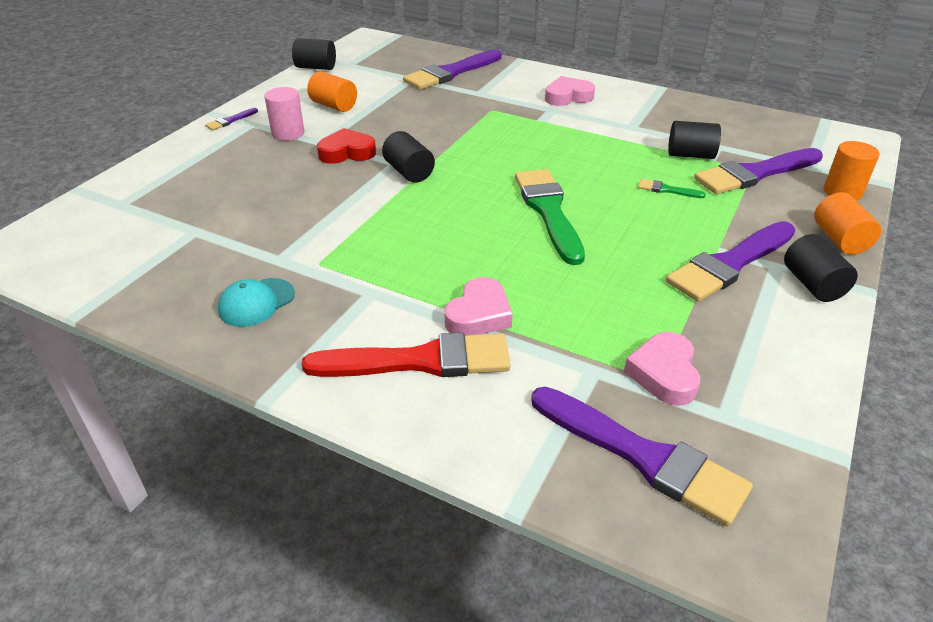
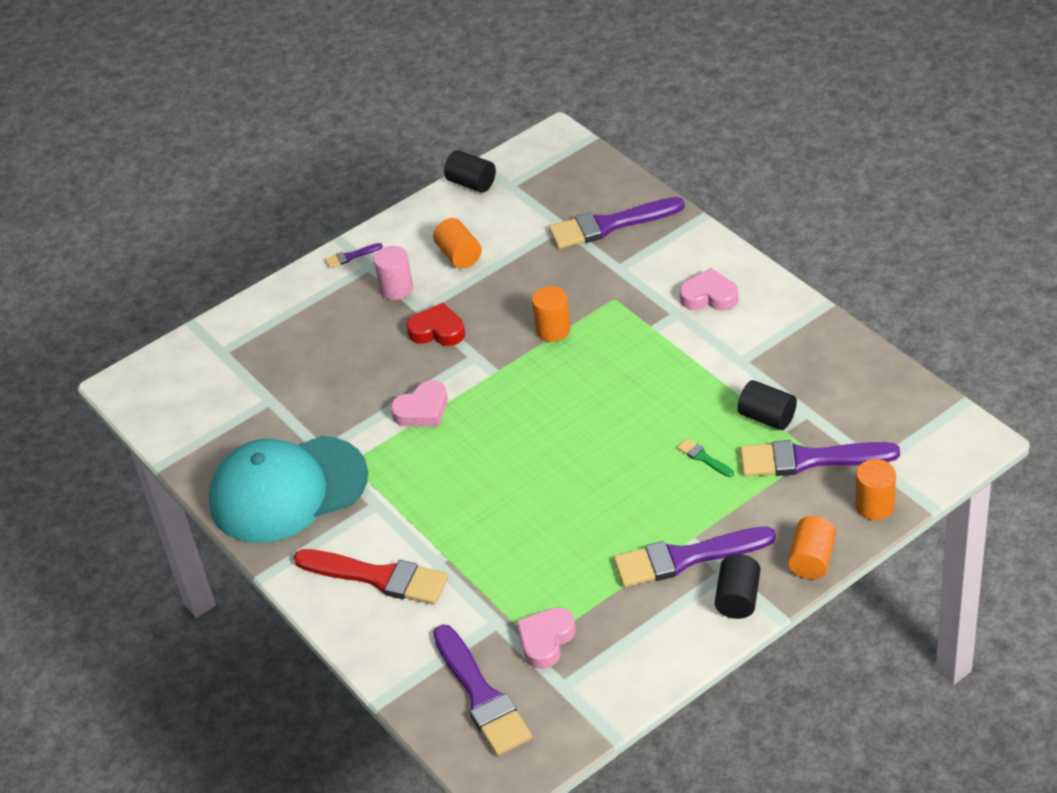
camera: 30 degrees right, 5 degrees up
turquoise cap [218,278,295,327] -> turquoise cap [208,436,368,543], size x2.50
black cylinder [382,131,435,183] -> none
pink heart [444,277,513,336] -> pink heart moved to [391,380,448,427]
green brush [515,169,585,265] -> none
none -> orange cylinder [532,286,570,342]

